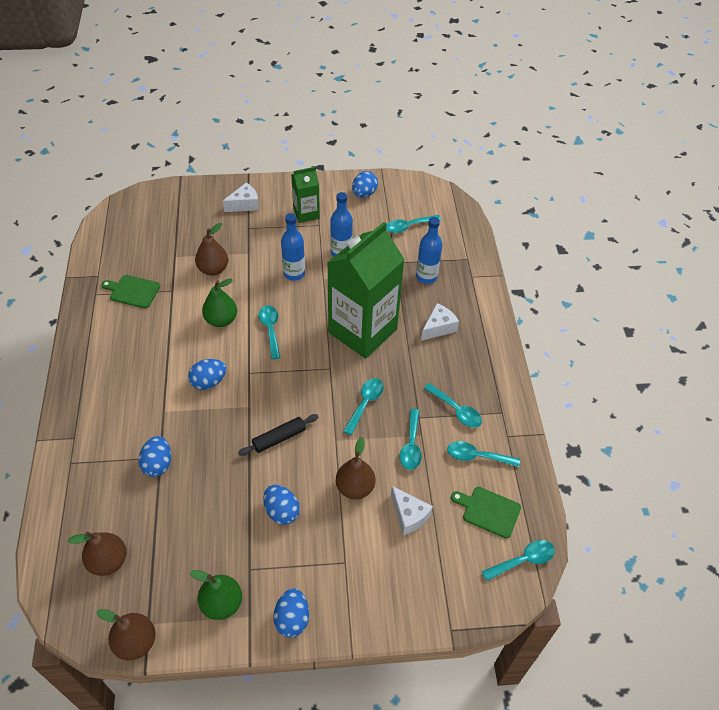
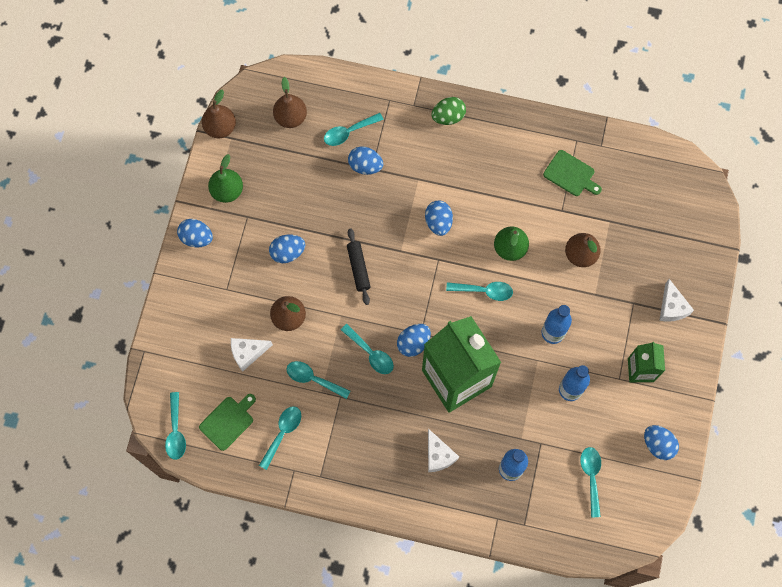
camera: 110 degrees right, 20 degrees up
green cutting board [101,275,160,308] -> green cutting board turned 90 degrees clockwise [543,150,602,196]
turquoise spoon [424,383,482,428] -> turquoise spoon moved to [324,113,384,146]
none -> blue egg [397,324,431,357]
none -> green egg [431,97,466,125]

